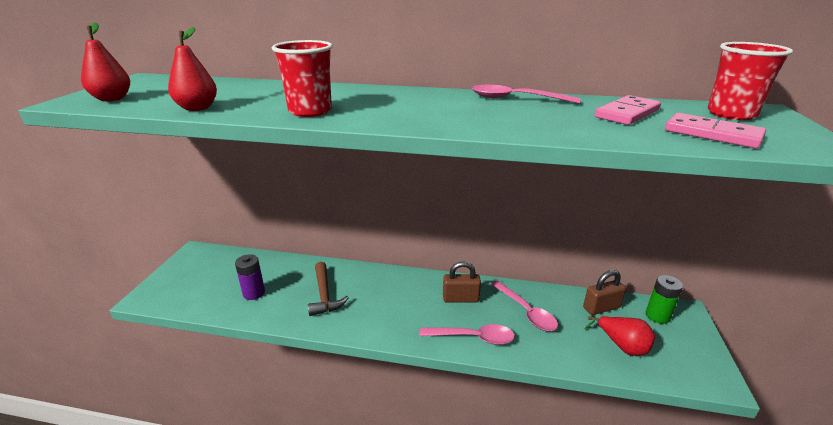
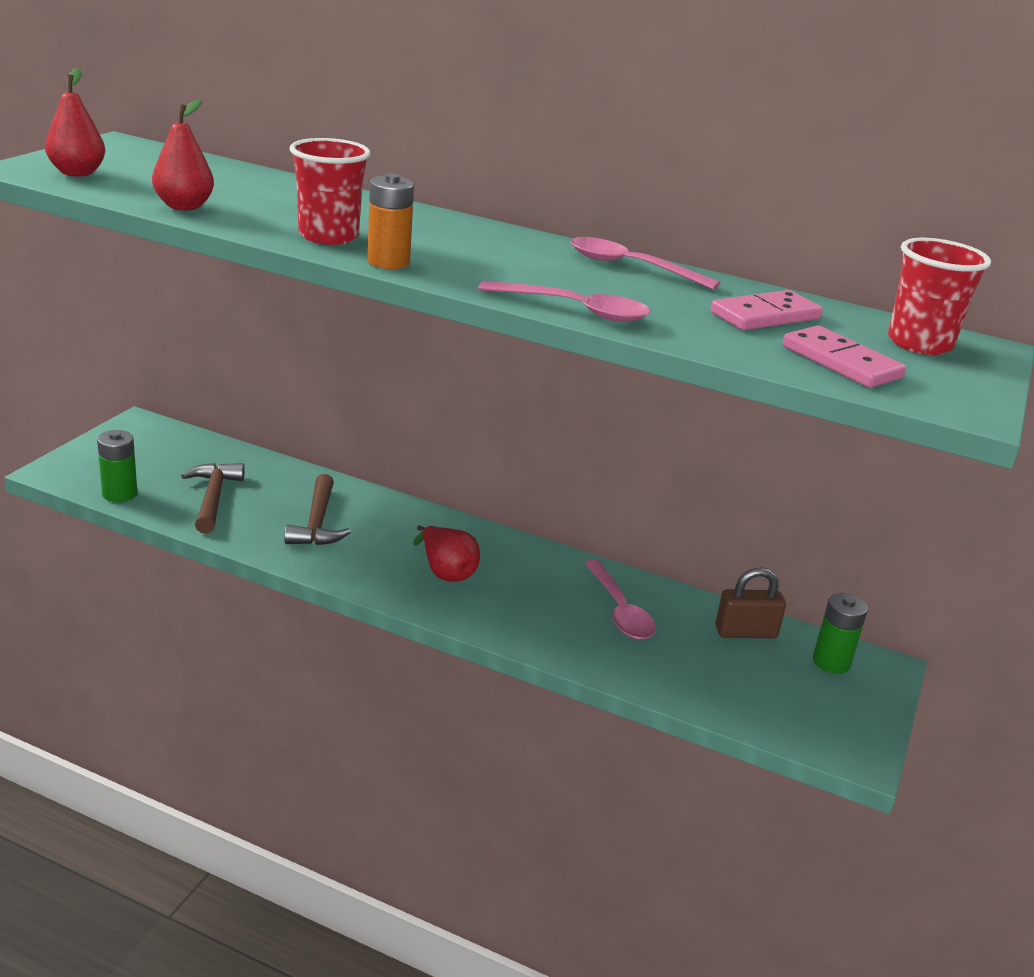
camera: 10 degrees right, 0 degrees up
purple battery [235,254,265,300] -> brown hammer [181,463,245,533]
pink spoon [419,324,515,345] -> pink spoon moved to [478,281,650,322]
brown padlock [443,262,481,303] -> none
red pear [584,316,655,356] -> red pear moved to [413,526,480,582]
none -> green battery [97,430,138,503]
none -> orange battery [367,173,414,269]

